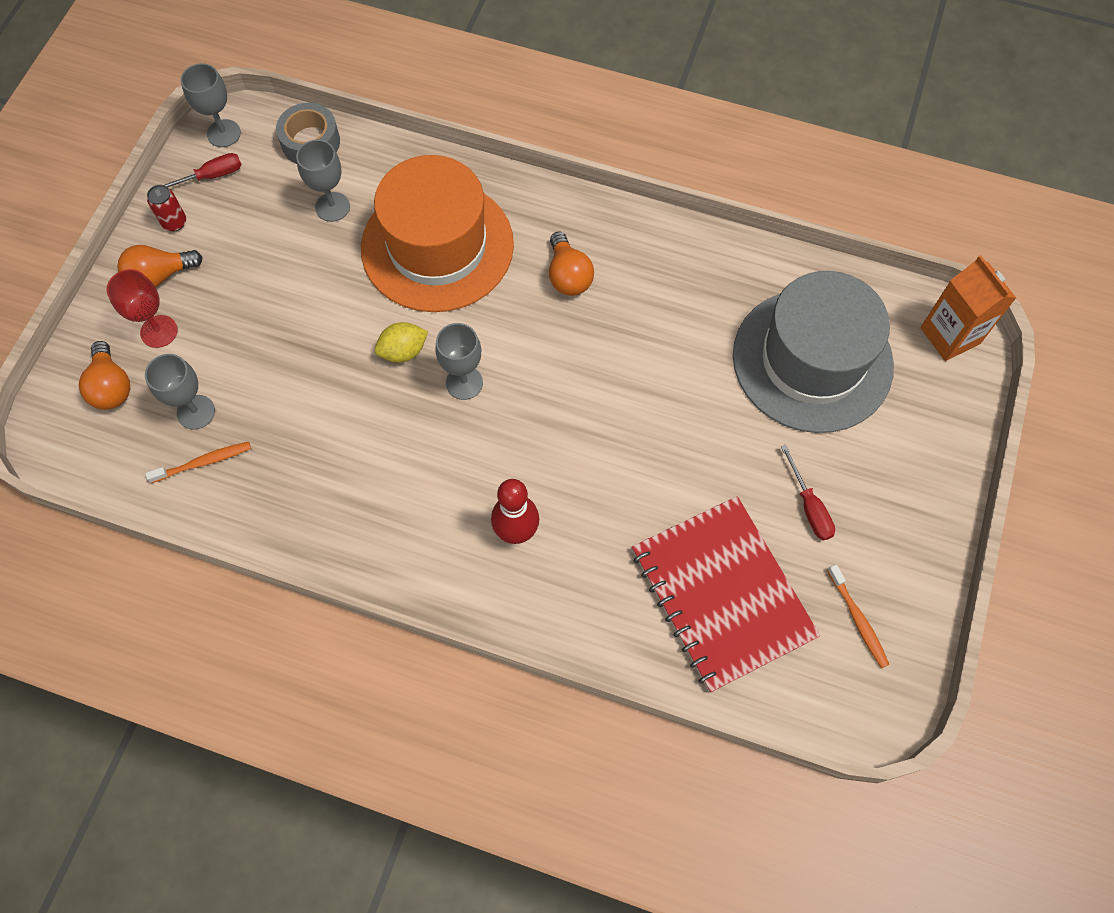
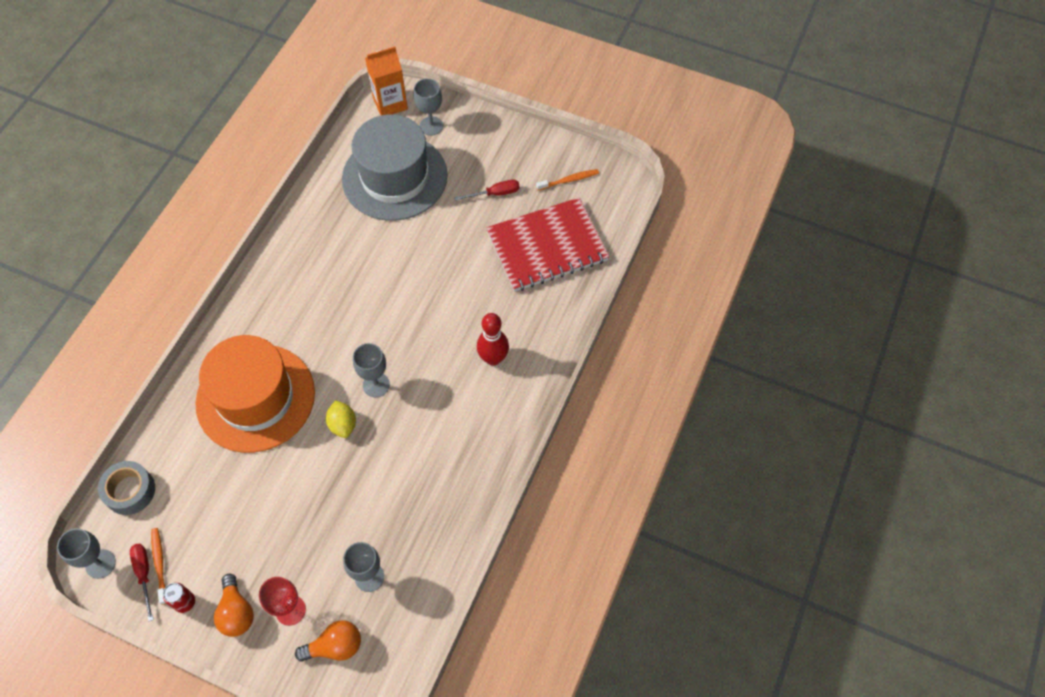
camera: 85 degrees left, 5 degrees down
orange toothbrush [145,442,251,483] -> orange toothbrush moved to [151,528,166,605]
grey goblet [296,139,350,222] -> grey goblet moved to [414,78,443,136]
orange light bulb [549,231,594,296] -> none

